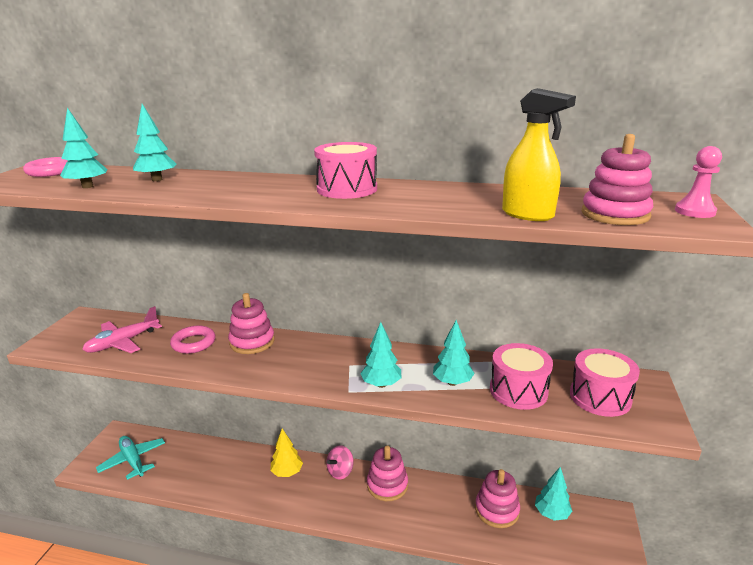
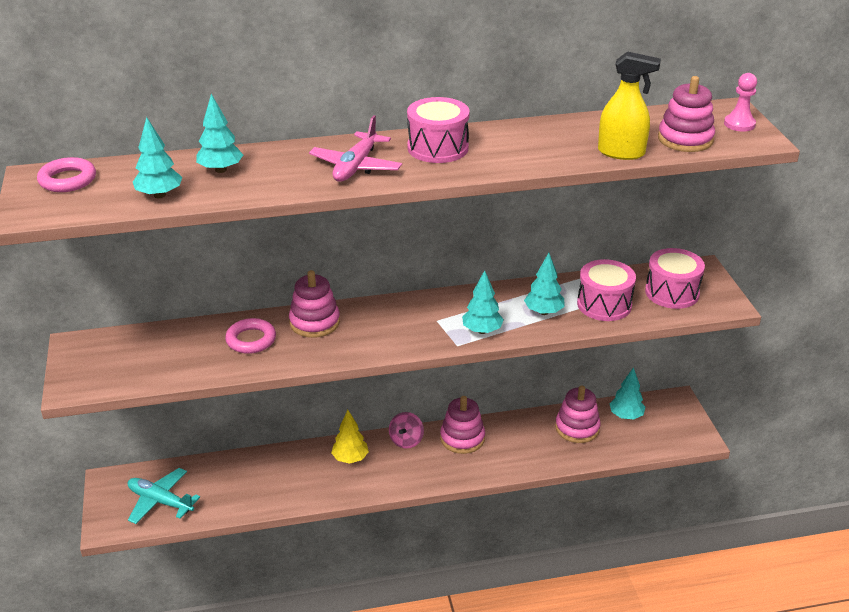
camera: 25 degrees left, 10 degrees up
pink plane [82,306,162,353] -> pink plane moved to [309,115,402,182]

